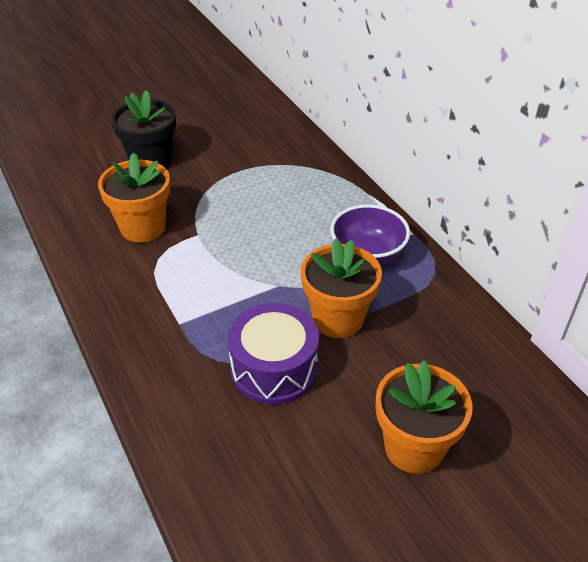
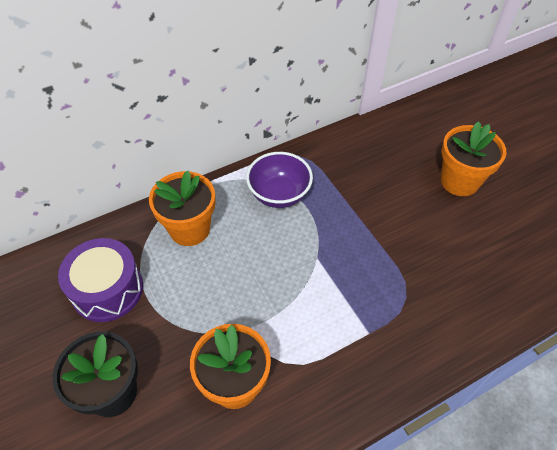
camera: 90 degrees left, 10 degrees up
purple drum [228,303,319,405] -> purple drum moved to [58,238,143,322]
orange flower pot [301,238,382,338] -> orange flower pot moved to [149,171,215,246]

